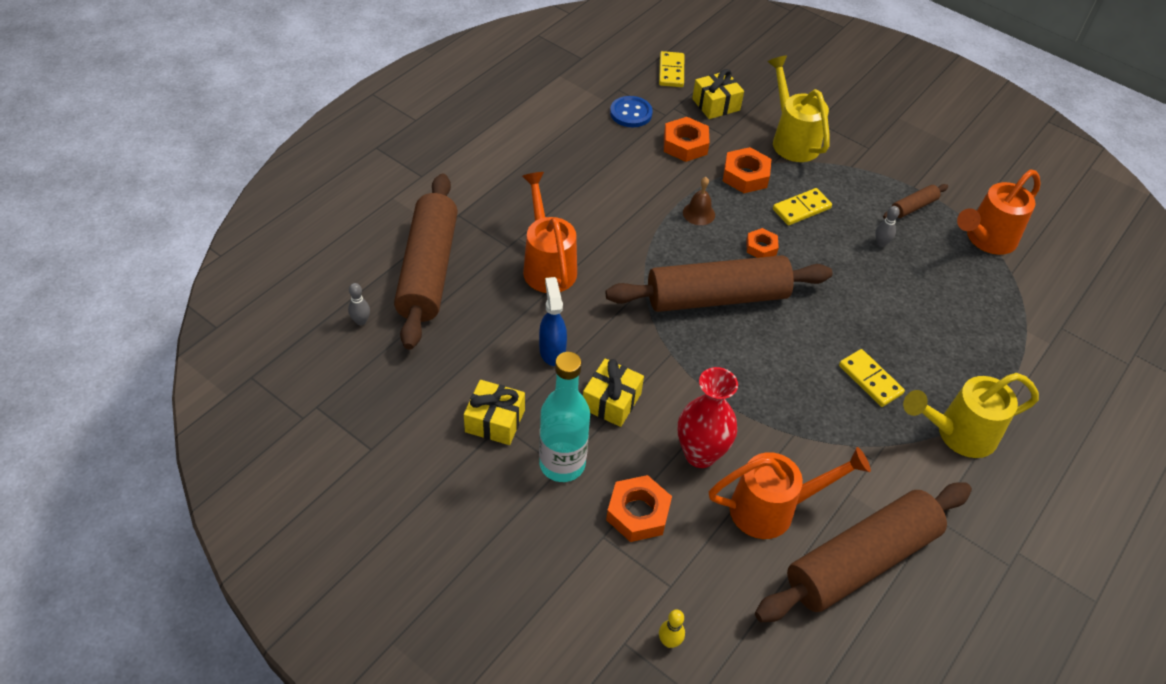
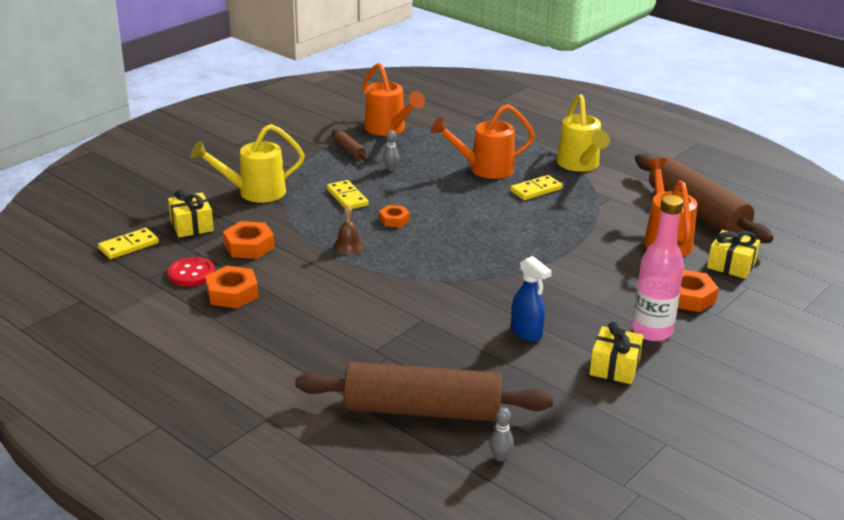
camera: 85 degrees left, 20 degrees down
orange watering can [522,172,577,293] -> orange watering can moved to [430,104,535,179]
blue spray bottle [539,277,567,366] -> blue spray bottle turned 120 degrees counterclockwise [511,256,552,342]
turquoise bottle [539,352,590,482] -> pink bottle [632,195,684,341]
yellow gift [583,358,644,427] -> yellow gift moved to [707,230,760,279]
brown rolling pin [606,255,833,312] -> none
blue button [610,96,653,127] -> red button [168,257,215,286]
yellow domino [659,51,684,87] -> yellow domino turned 45 degrees counterclockwise [98,228,159,259]
yellow bowling pin [659,609,685,648] -> none
red vase [678,367,738,468] -> none
orange nut [723,147,771,193] -> orange nut moved to [205,266,259,308]

